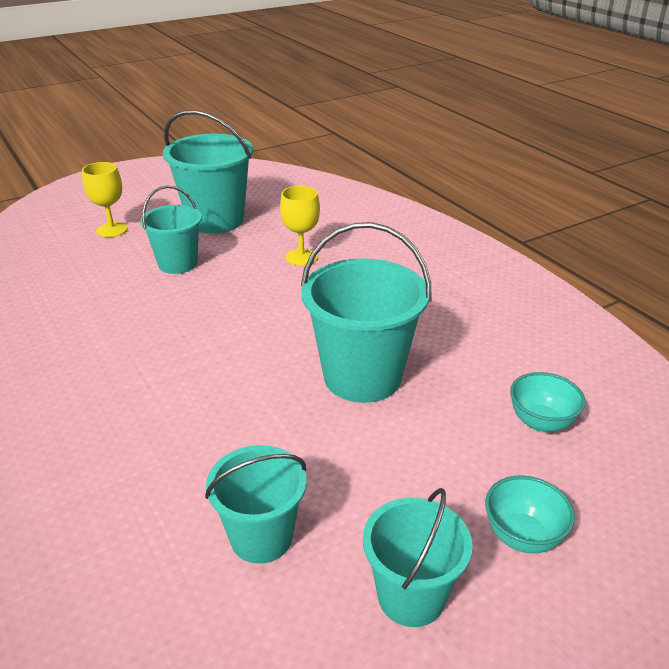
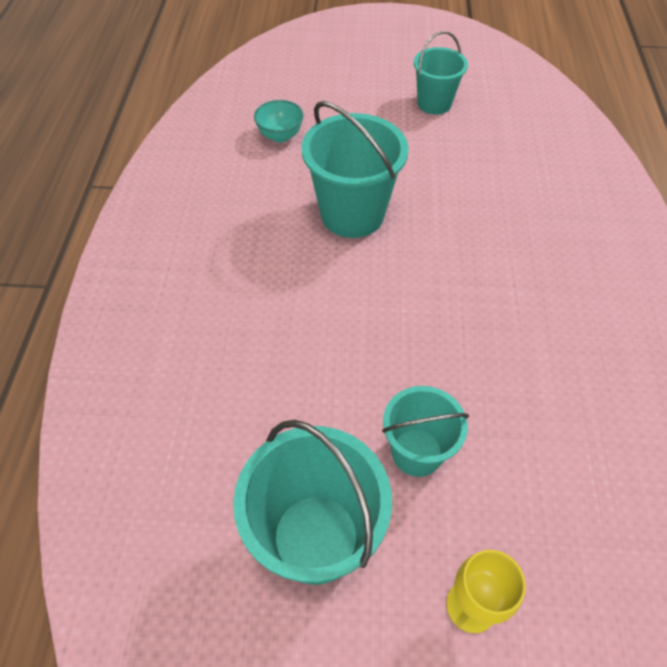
camera: 145 degrees left, 20 degrees up
turquoise bucket [205,445,307,564] -> none
yellow goblet [280,186,320,266] -> none
turquoise bowl [485,475,575,553] -> none

